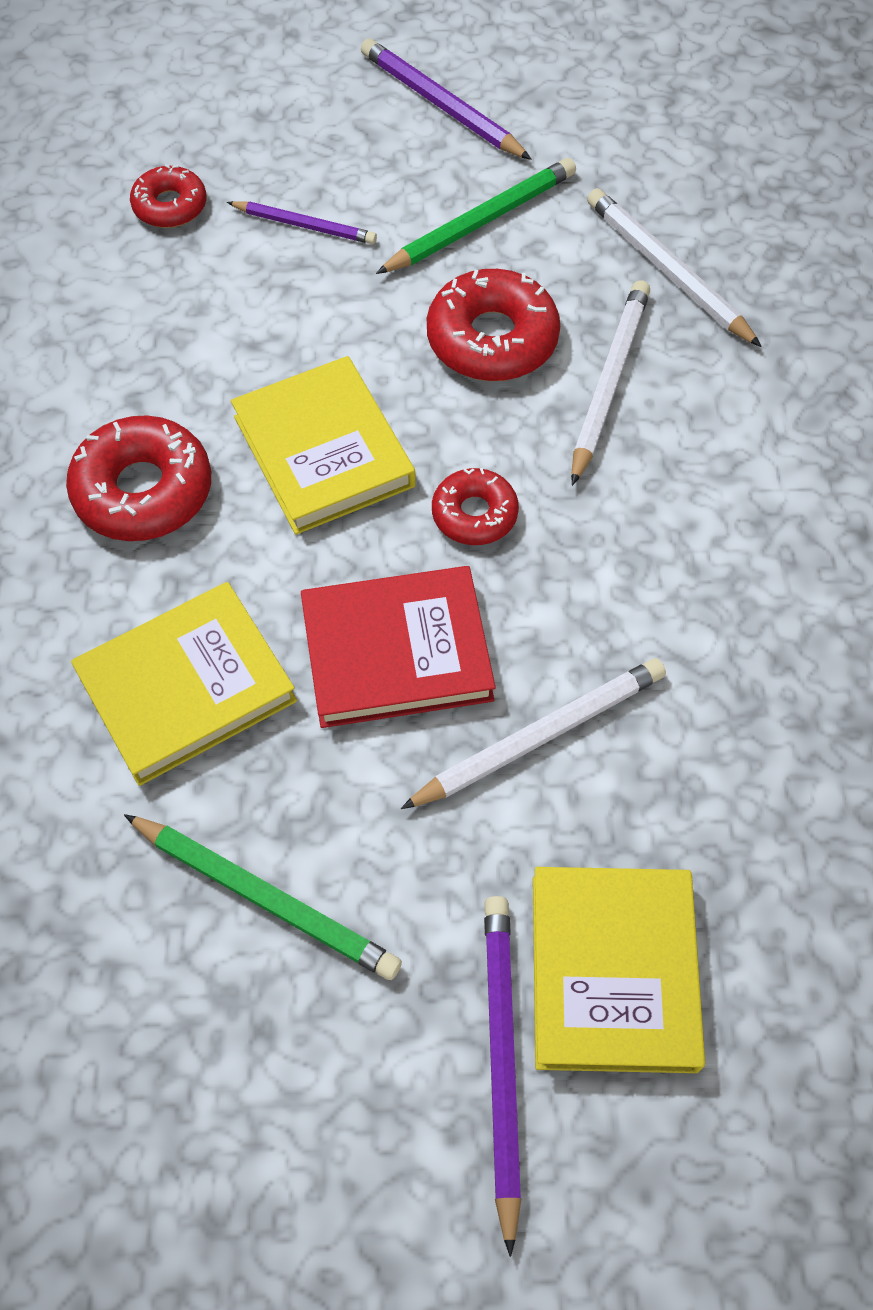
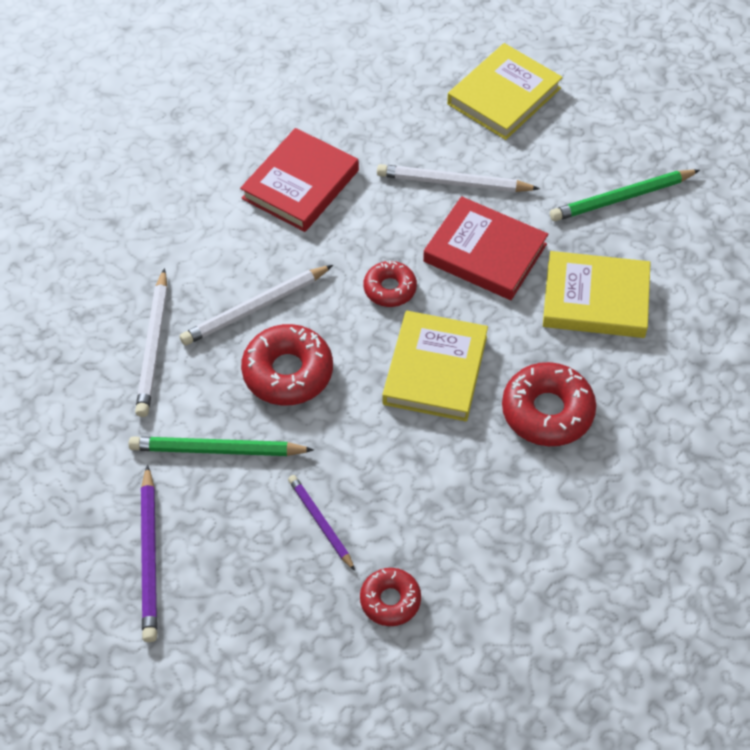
camera: 140 degrees left, 5 degrees down
green pencil [124,814,402,980] -> green pencil turned 90 degrees counterclockwise [550,170,700,221]
purple pencil [484,896,521,1257] -> none
none -> red book [240,128,359,232]

